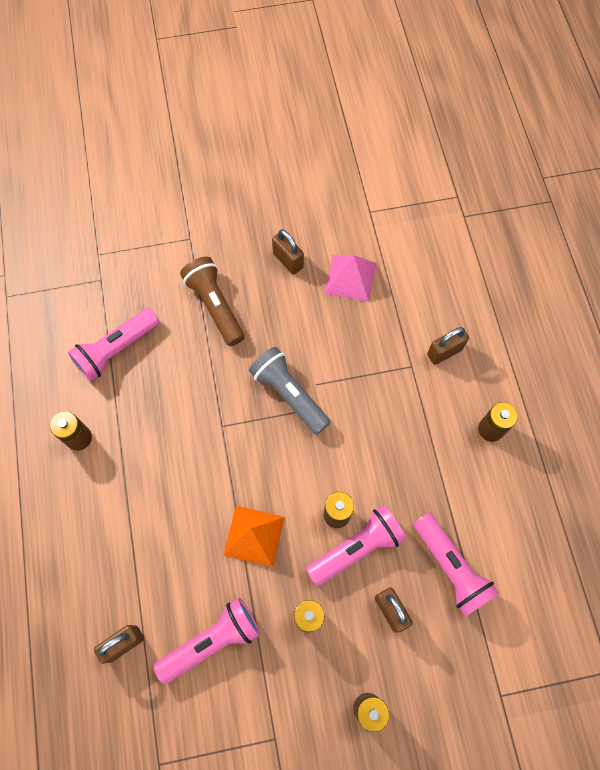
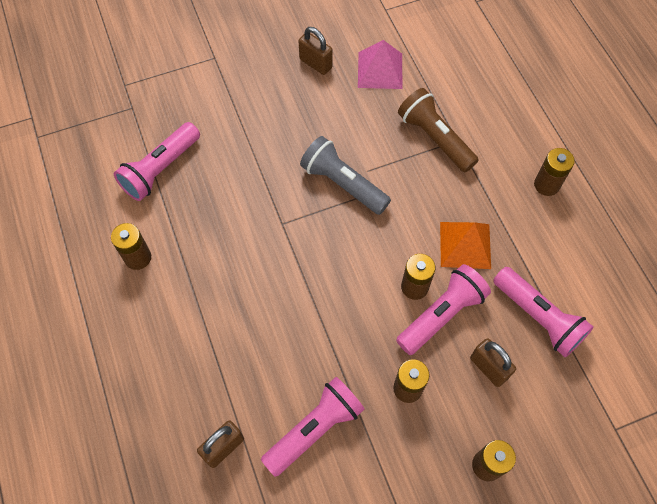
camera: 10 degrees left, 5 degrees down
brown flashlight [180,257,245,346] -> brown flashlight moved to [398,88,479,172]
orange pyramid [223,506,285,567] -> orange pyramid moved to [440,222,491,269]
brown padlock [427,327,469,365] -> none

